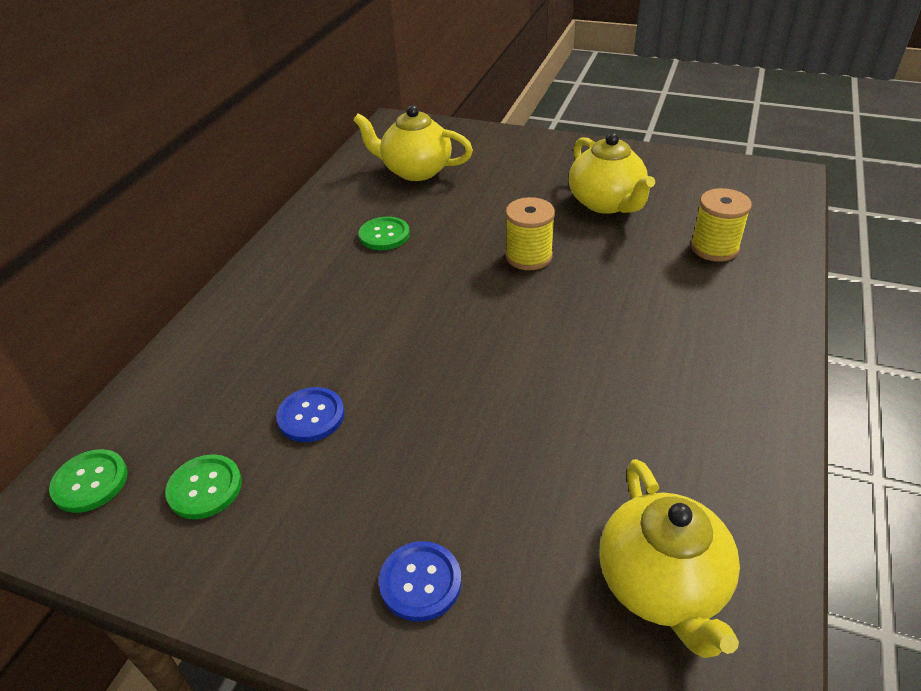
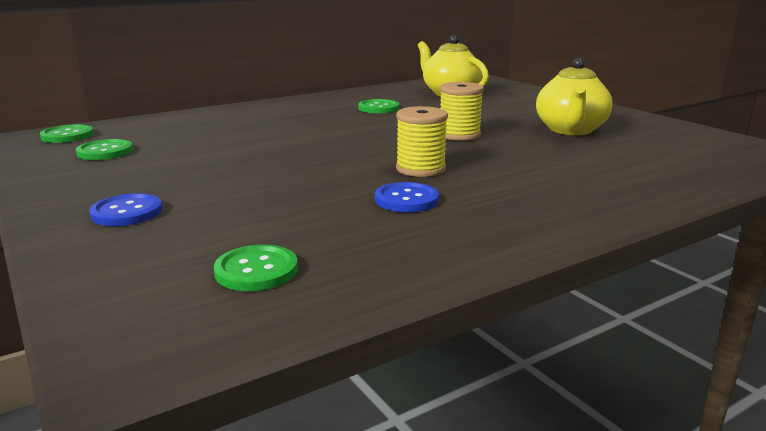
camera: 35 degrees right, 20 degrees down
blue button [276,387,345,442] -> blue button moved to [375,182,439,212]
yellow teapot [599,459,740,658] -> green button [214,245,298,291]
yellow spool [691,188,752,262] -> yellow spool moved to [396,106,448,177]

